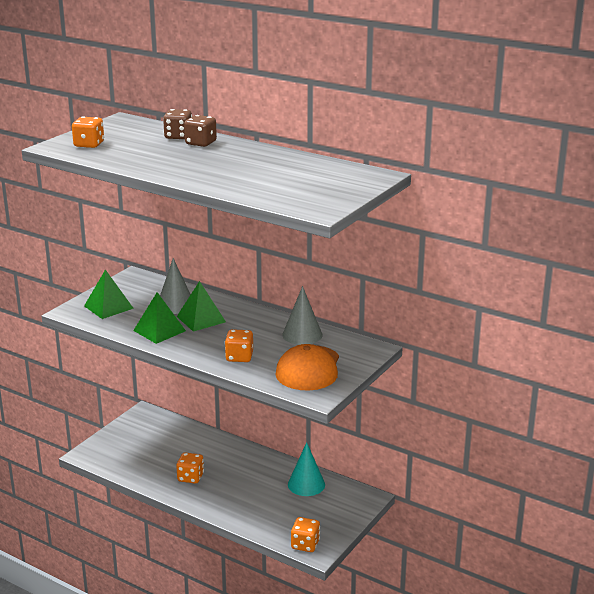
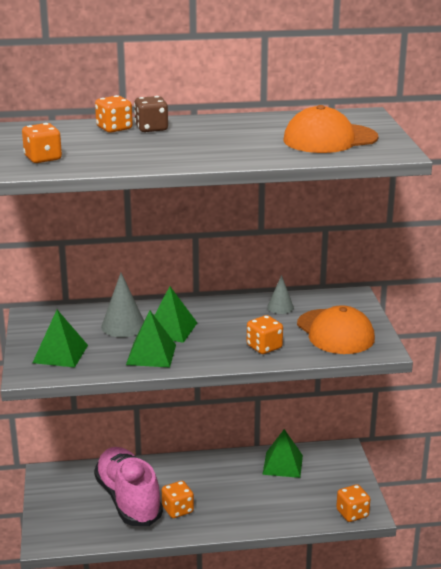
camera: 40 degrees left, 0 degrees up
brown dice [163,109,192,139] -> orange dice [95,95,133,133]
grey cone [282,286,322,345] -> grey cone [267,275,294,314], size x0.62
turquoise cone [288,442,325,496] -> green pyramid [263,429,303,478]
none -> pink shoe [94,447,163,526]
none -> orange cap [284,105,379,153]

